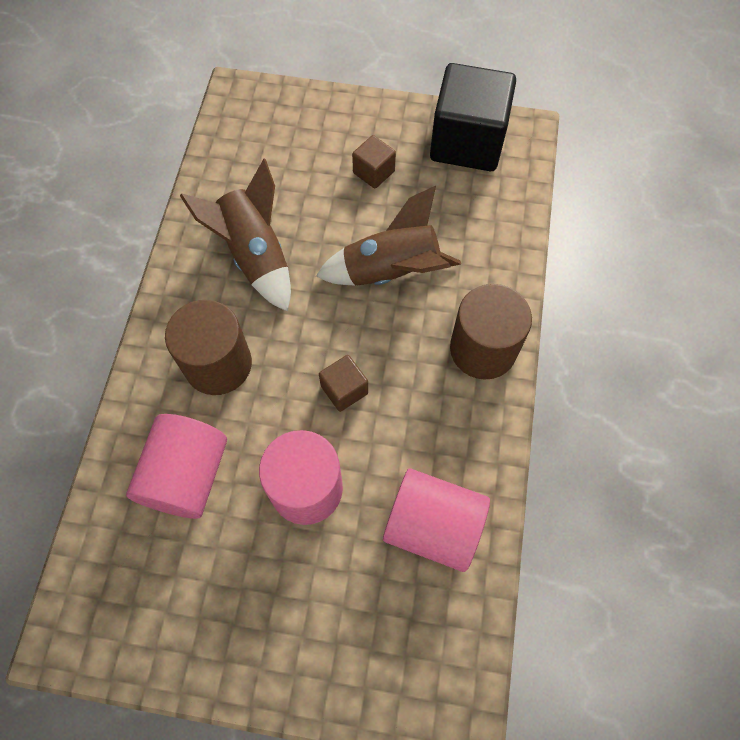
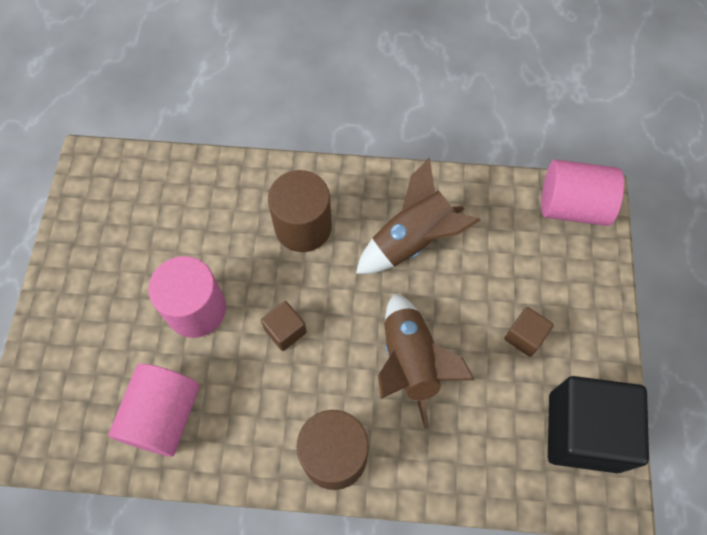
camera: 85 degrees right, 0 degrees up
pink cylinder [126,414,227,519] -> pink cylinder moved to [541,160,624,226]

